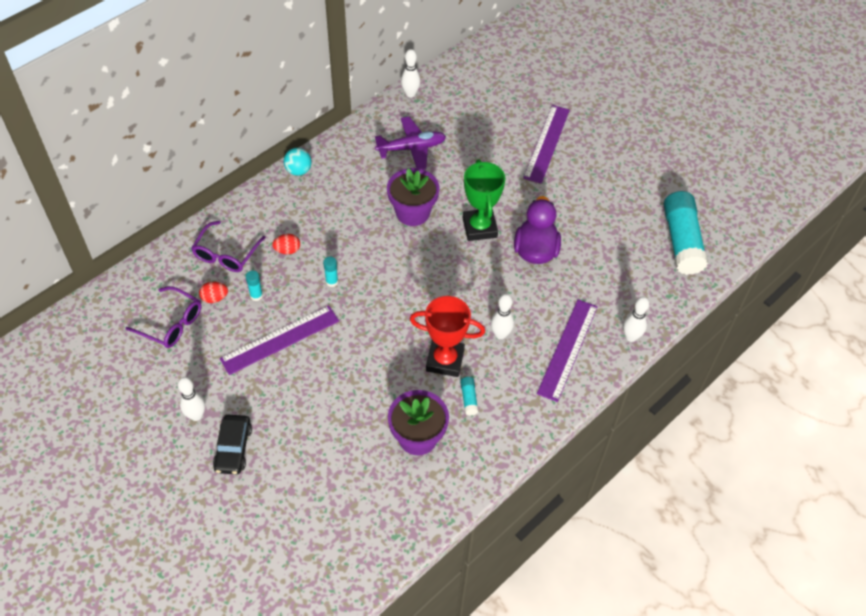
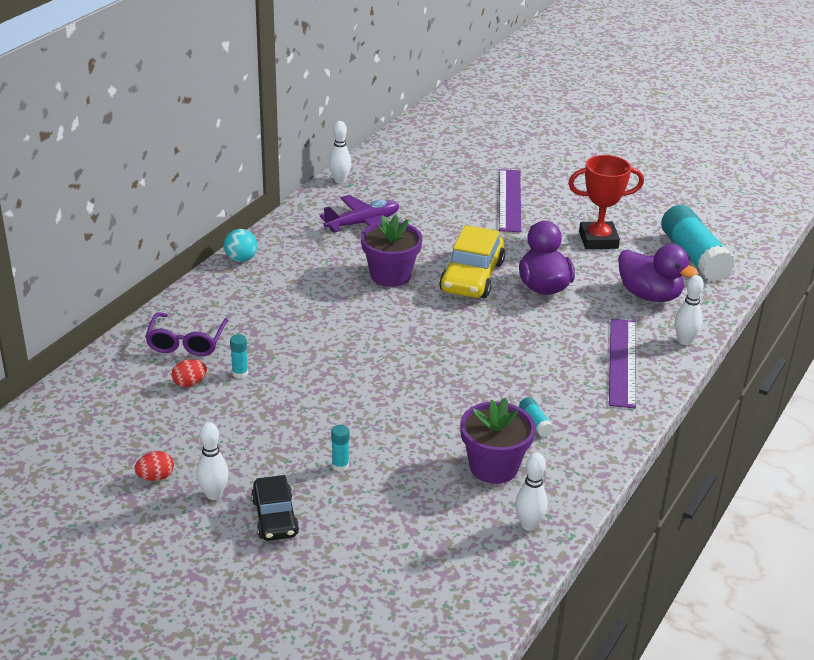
camera: 15 degrees left, 20 degrees down
purple glasses [125,286,201,348] -> none
purple ruler [220,306,339,375] -> none
red egg [272,234,300,255] -> red egg moved to [134,451,174,481]
turquoise glue stick [323,257,338,287] -> turquoise glue stick moved to [331,425,350,472]
red trophy [410,296,485,377] -> red trophy moved to [568,155,644,249]
green trophy [463,159,506,241] -> yellow car [439,225,505,298]
white bowling pin [491,294,514,339] -> white bowling pin moved to [515,453,548,531]
none -> purple duck [618,244,699,302]

